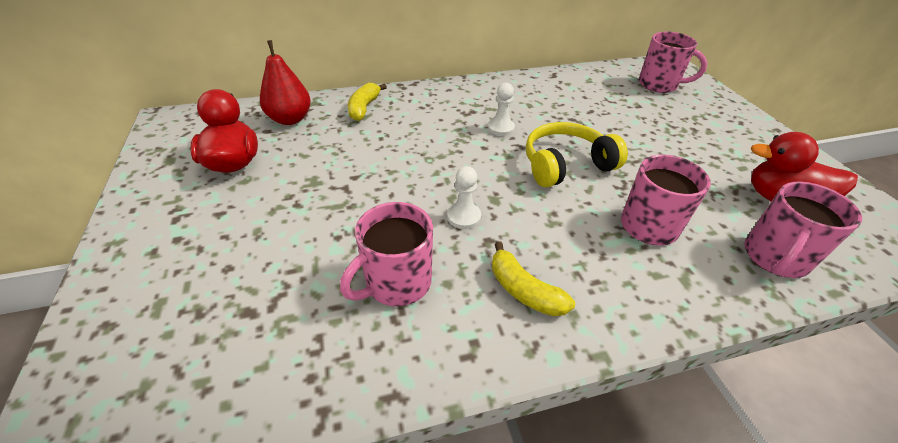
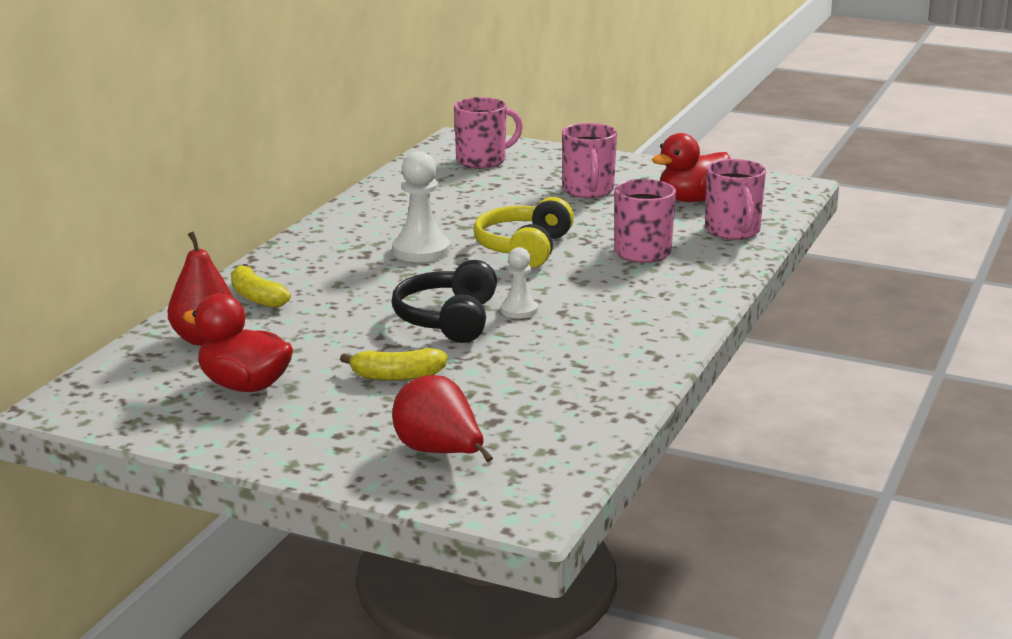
camera: 50 degrees left, 20 degrees down
pink mug [340,202,433,306] -> pink mug moved to [562,123,617,198]
white pawn [488,83,515,136] -> white pawn [392,151,450,262], size x1.67
yellow banana [492,241,575,316] -> yellow banana moved to [340,348,448,381]
none -> black headphones [392,260,497,343]
none -> red pear [392,375,493,462]

